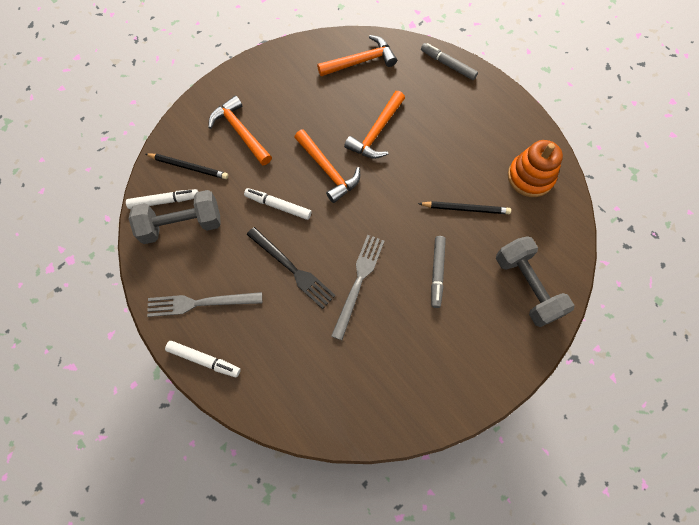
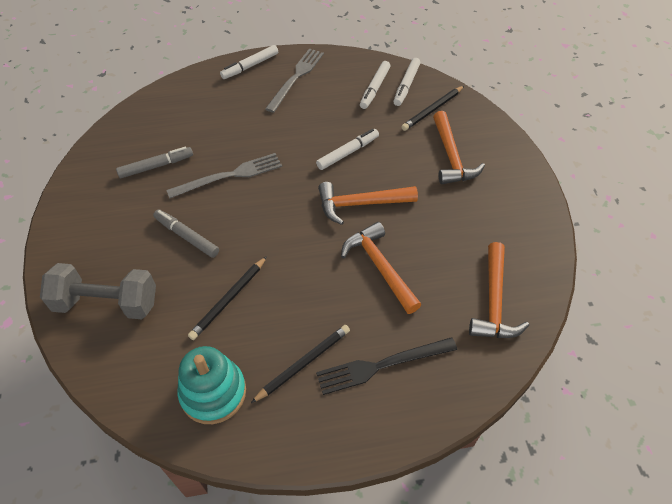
camera: 120 degrees right, 15 degrees down
grey dumbbell [129,190,220,244] -> white marker [360,61,390,109]
orange hammer [208,95,272,165] -> orange hammer turned 90 degrees clockwise [433,111,485,184]
black fork [247,227,336,309] -> black fork moved to [316,337,457,395]
grey fork [331,235,384,340] -> grey fork turned 75 degrees counterclockwise [166,153,282,198]
grey marker [421,43,478,80] -> grey marker moved to [116,147,193,178]
orange stacking toy [508,140,563,197] -> turquoise stacking toy [177,346,246,424]
none -> black pencil [251,325,350,403]

